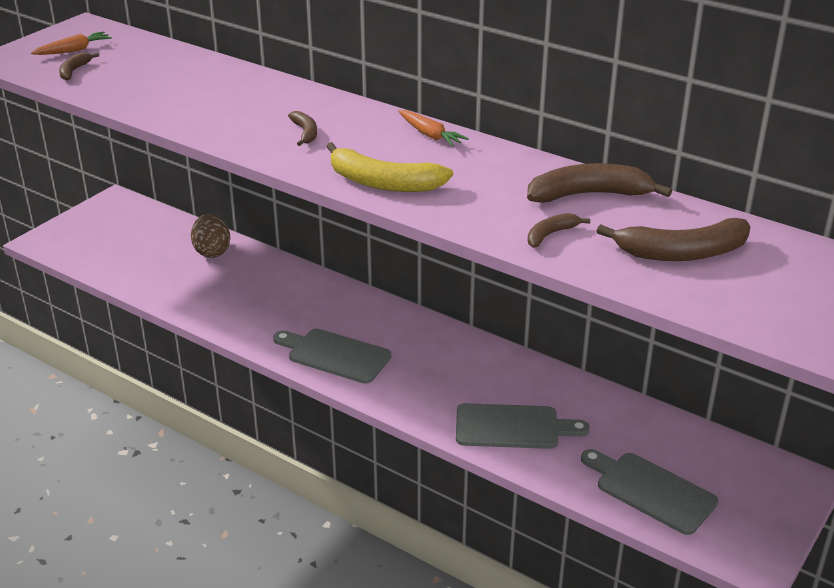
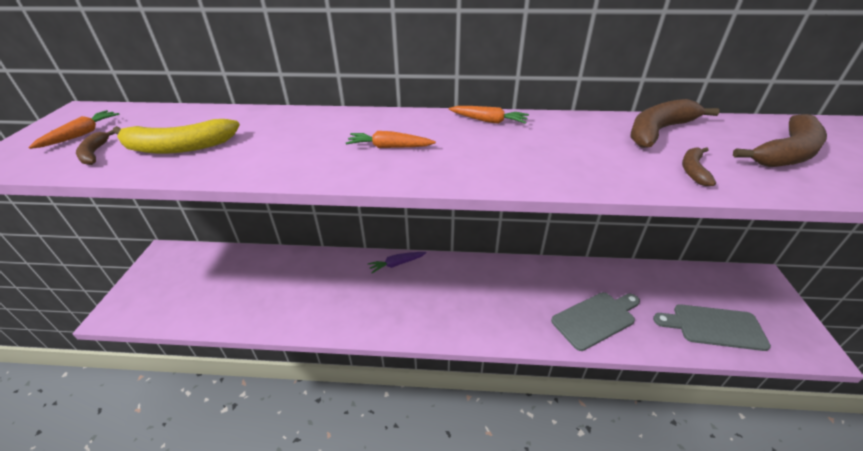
camera: 30 degrees left, 5 degrees up
brown egg [191,214,230,258] -> none
grey cutting board [273,328,391,384] -> none
brown banana [288,111,317,146] -> orange carrot [346,131,436,148]
yellow banana [326,142,453,192] -> yellow banana moved to [113,119,240,154]
none -> purple carrot [368,252,427,273]

